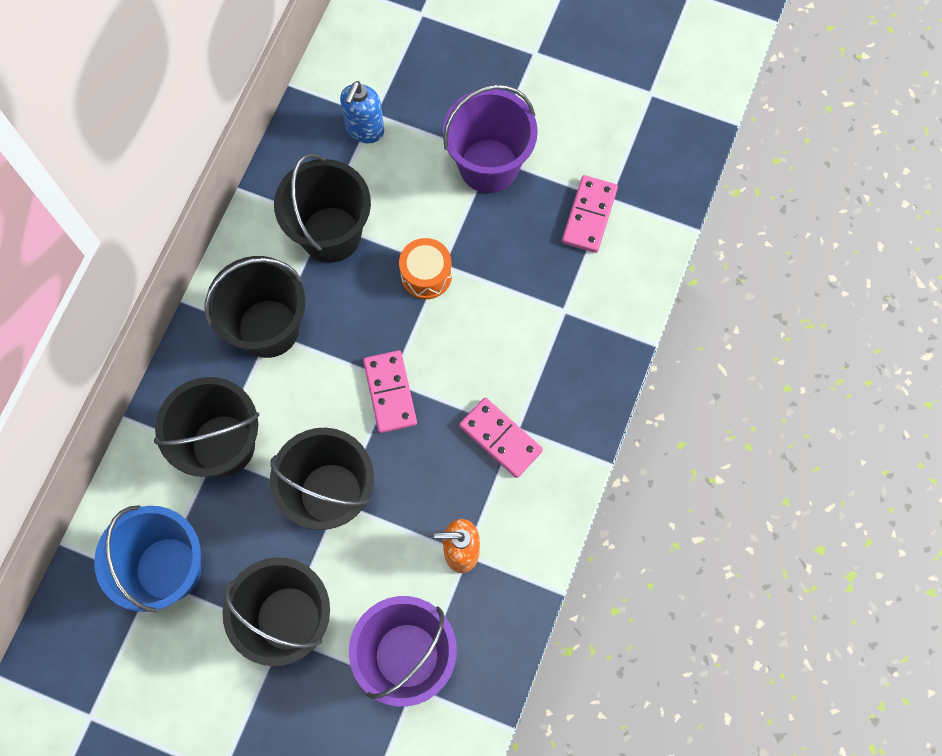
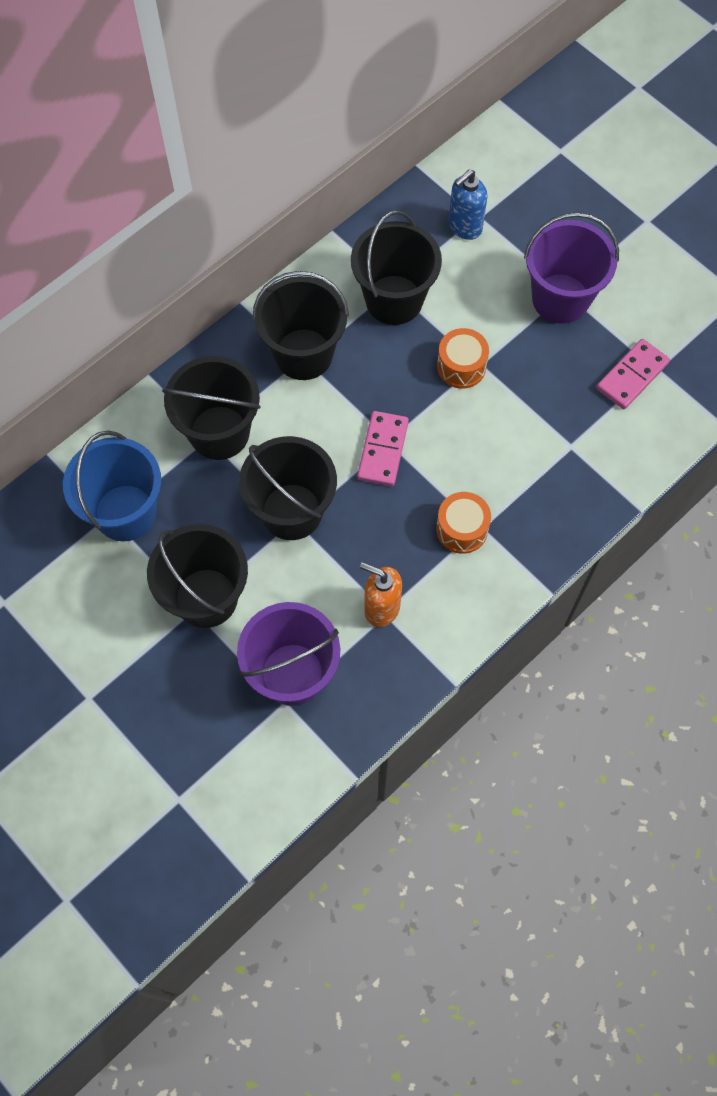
camera: 25 degrees right, 5 degrees down
pink domino [459,398,543,478] -> orange drum [436,492,491,554]

